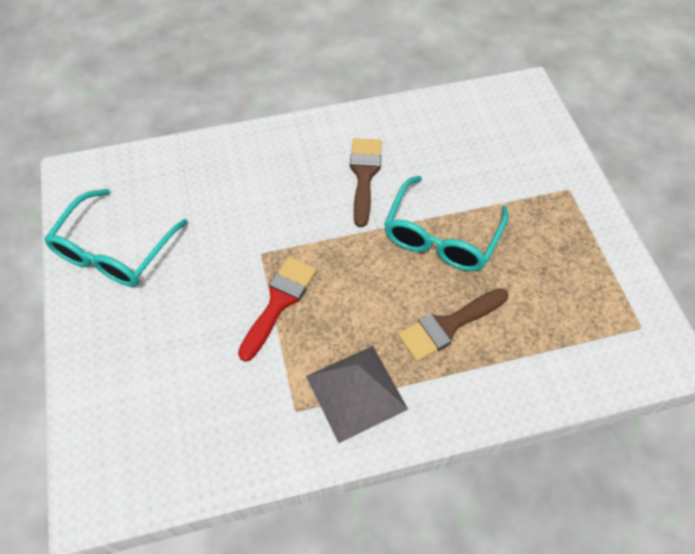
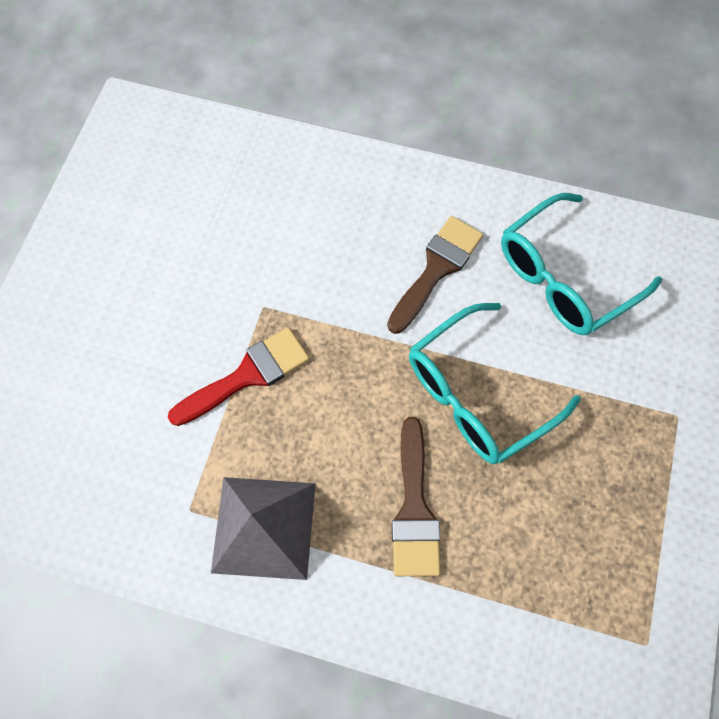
camera: 30 degrees right, 10 degrees up
turquoise glasses [44,189,188,287] -> turquoise glasses moved to [501,193,662,335]
brown brush [398,288,508,362] -> brown brush turned 90 degrees counterclockwise [392,417,441,576]

